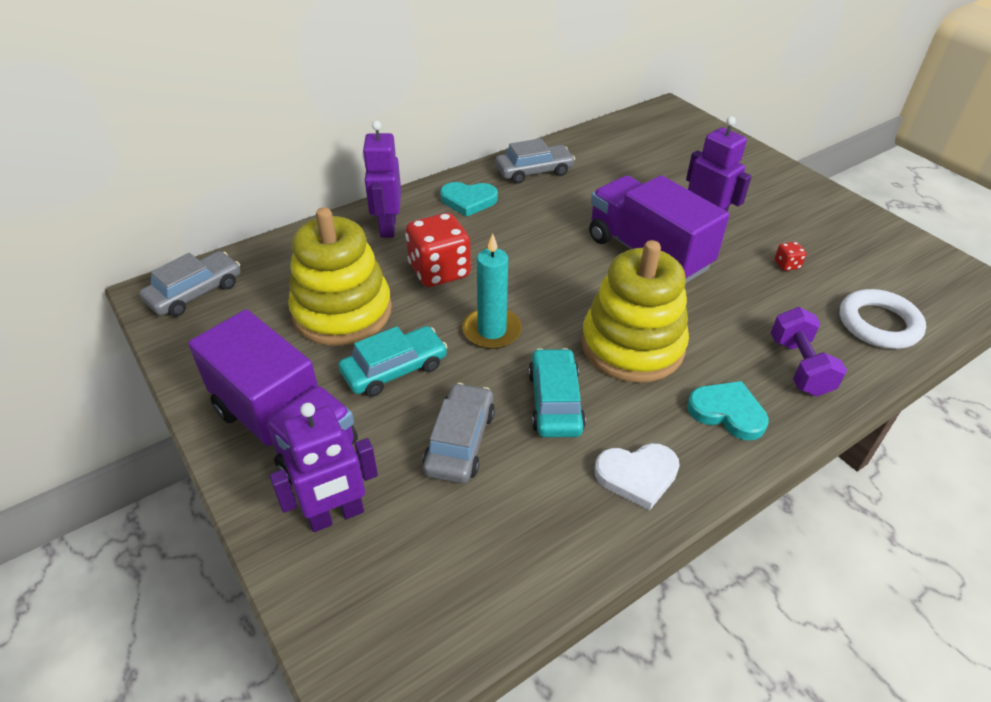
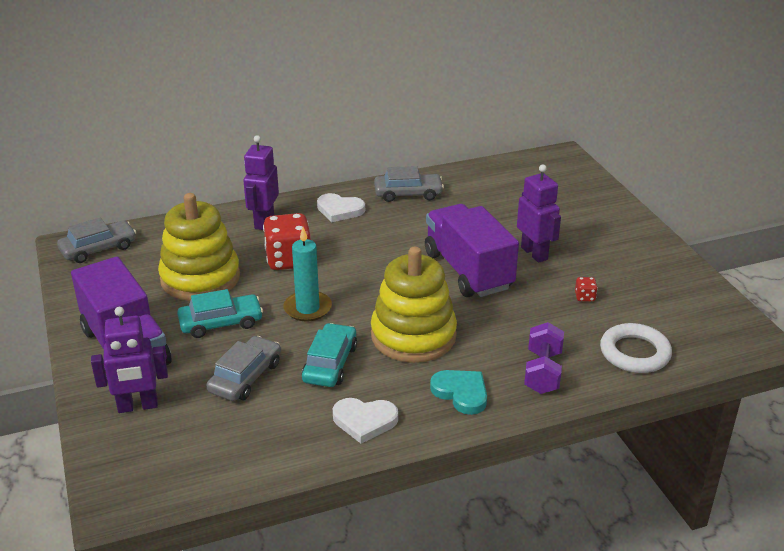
camera: 15 degrees right, 10 degrees down
turquoise heart [440,182,498,217] -> white heart [317,193,365,222]

